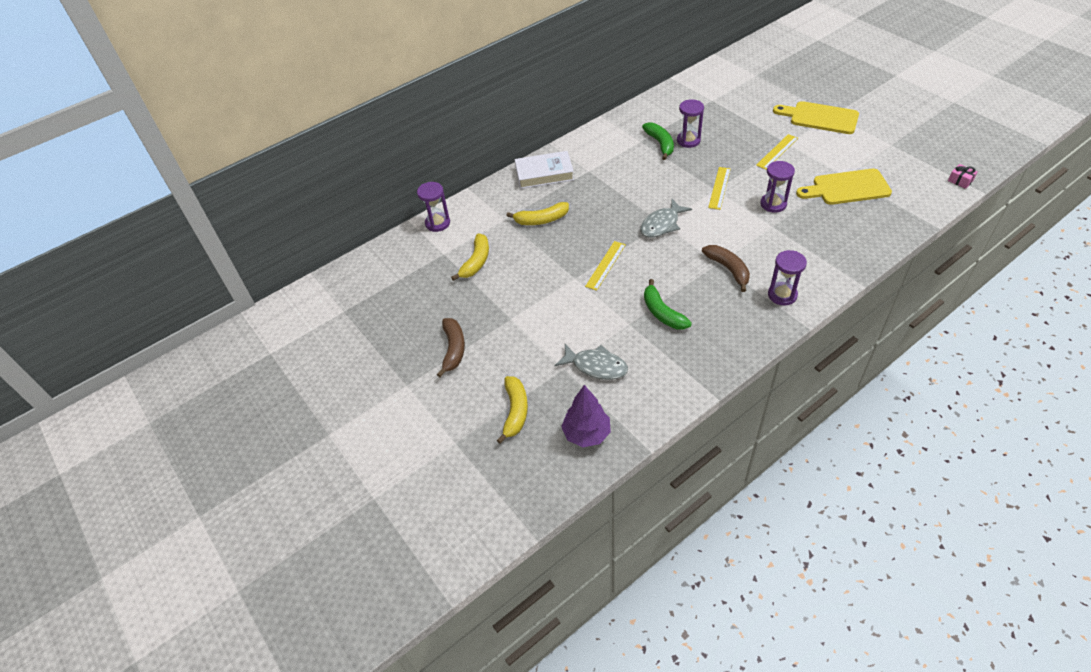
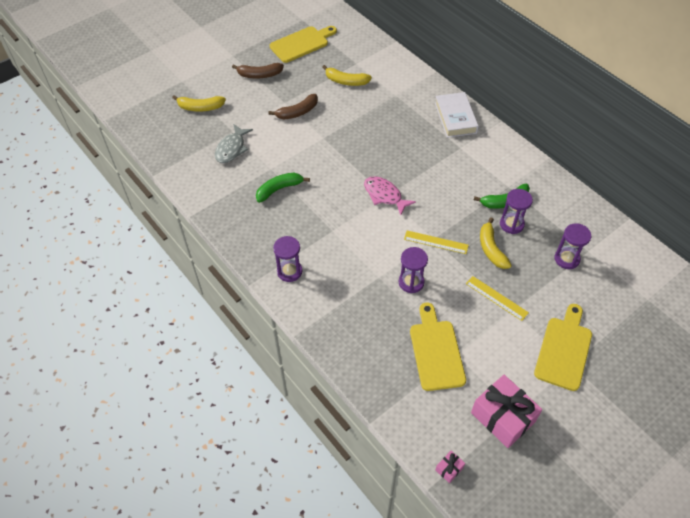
camera: 85 degrees right, 5 degrees up
purple hourglass [417,182,450,232] -> purple hourglass moved to [554,223,591,269]
yellow banana [506,202,569,225] -> yellow banana moved to [480,217,512,269]
purple tree [561,385,611,447] -> none
yellow ruler [585,241,626,291] -> none
grey fish [640,199,692,237] -> pink fish [364,176,416,215]
brown banana [702,245,750,292] -> brown banana moved to [268,94,318,120]
none -> yellow cutting board [270,26,337,63]
none -> pink gift [471,375,542,448]

